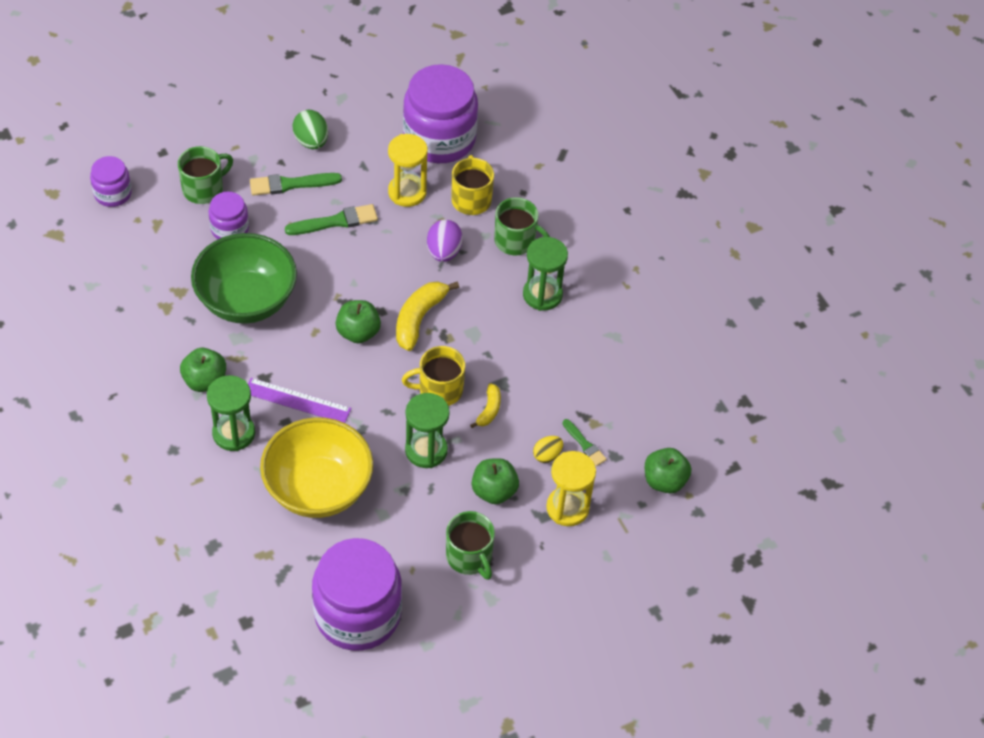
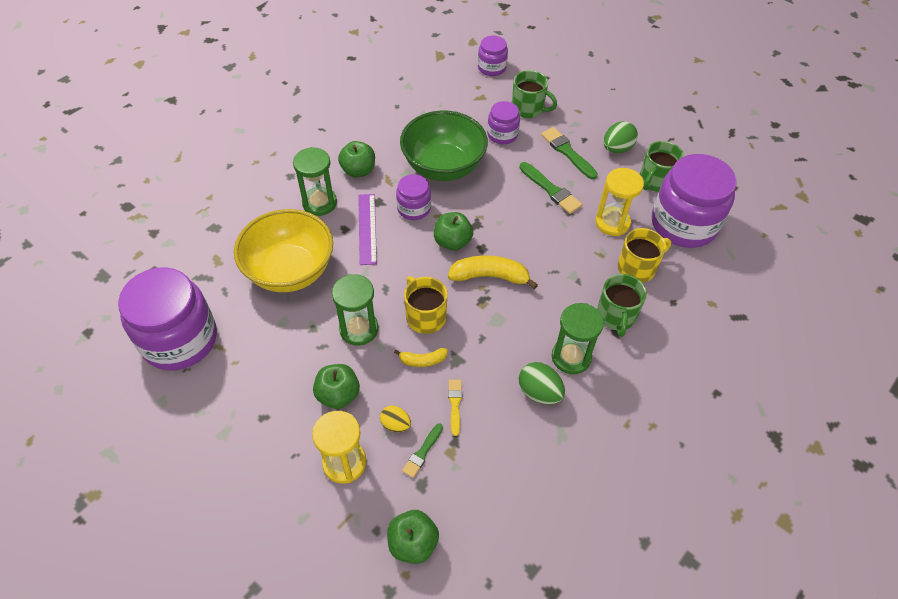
camera: 70 degrees right, 0 degrees up
purple egg [427,220,463,262] -> none
green mug [446,511,495,580] -> green mug moved to [640,141,684,192]
none -> purple jar [396,174,431,220]
none -> yellow brush [448,380,462,436]
none -> green egg [519,362,565,405]

